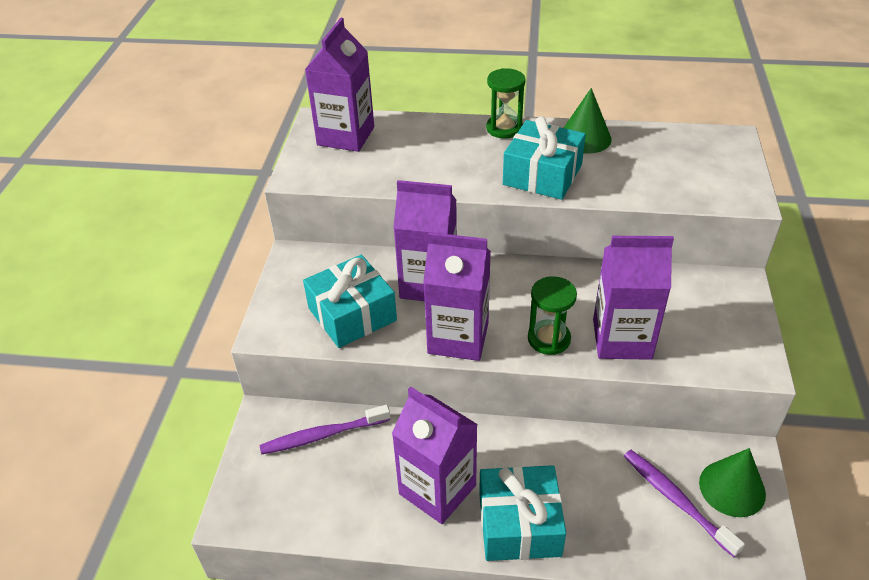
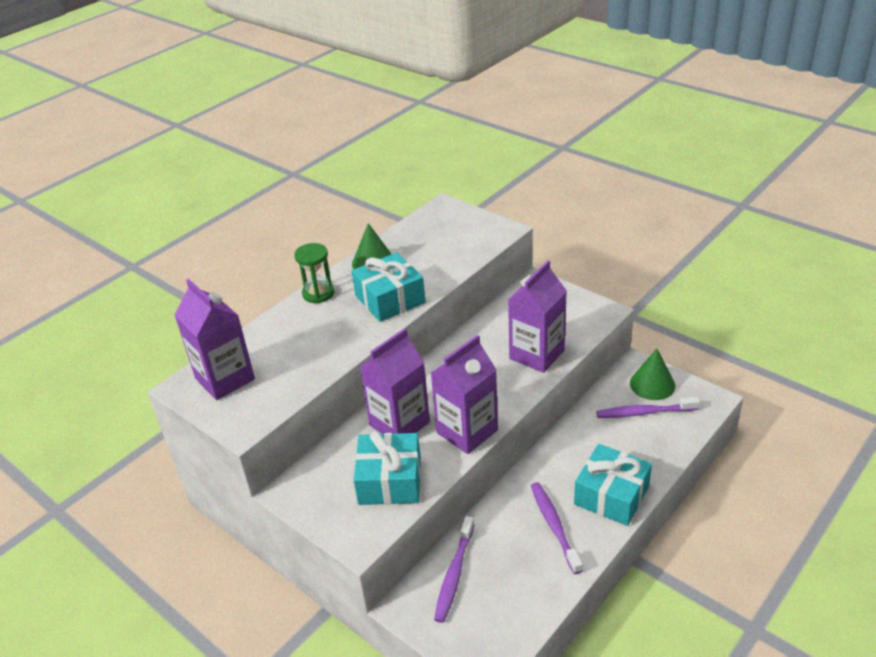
camera: 55 degrees left, 5 degrees down
purple carton [392,386,478,524] -> purple toothbrush [531,482,583,574]
green hourglass [528,276,577,355] -> none

